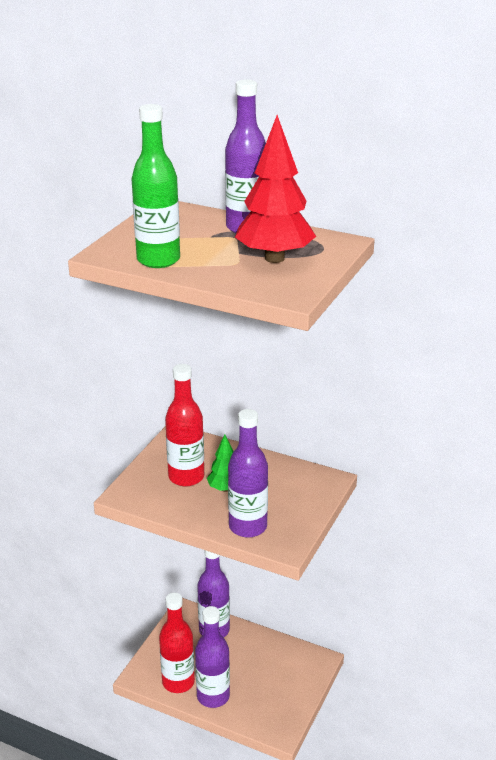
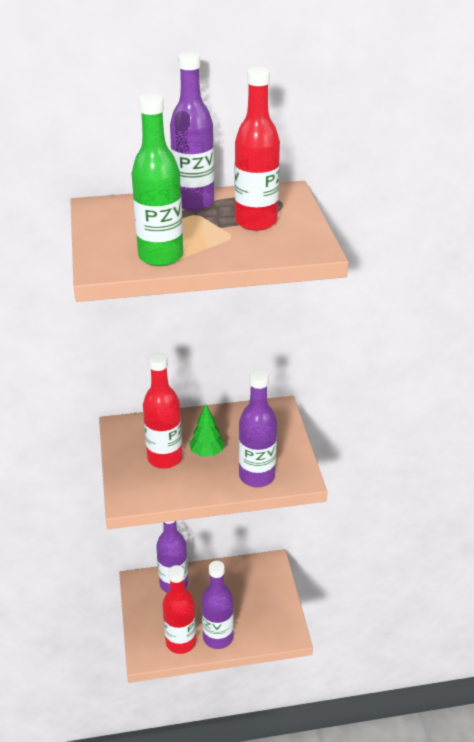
camera: 35 degrees left, 5 degrees up
red tree [235,115,316,263] -> red bottle [235,67,280,231]

